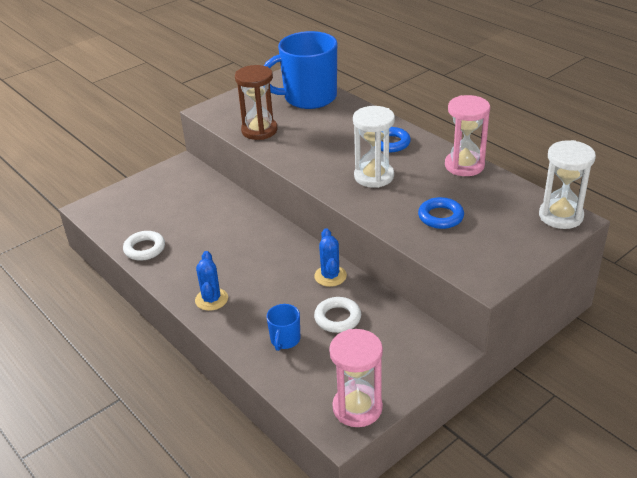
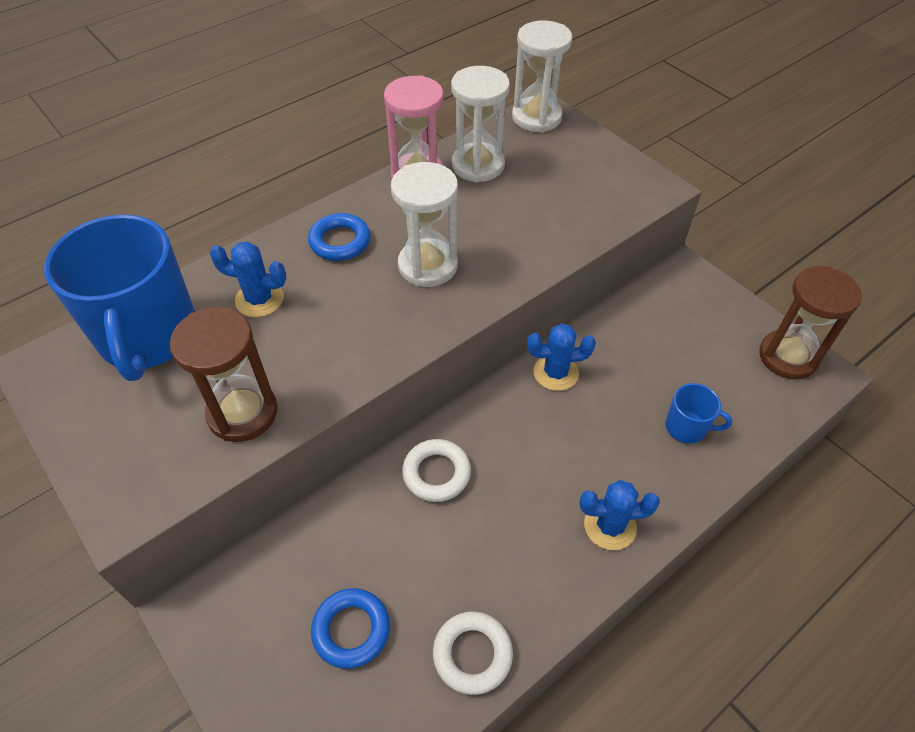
camera: 90 degrees left, 15 degrees up
white ring [314,297,361,333] -> white ring moved to [402,439,471,502]
pink hourglass [329,329,383,427] -> brown hourglass [759,266,862,379]
blue ring [418,197,464,229] -> blue ring moved to [311,588,390,669]
none -> blue cactus [210,241,286,317]
none -> white hourglass [451,66,510,182]

